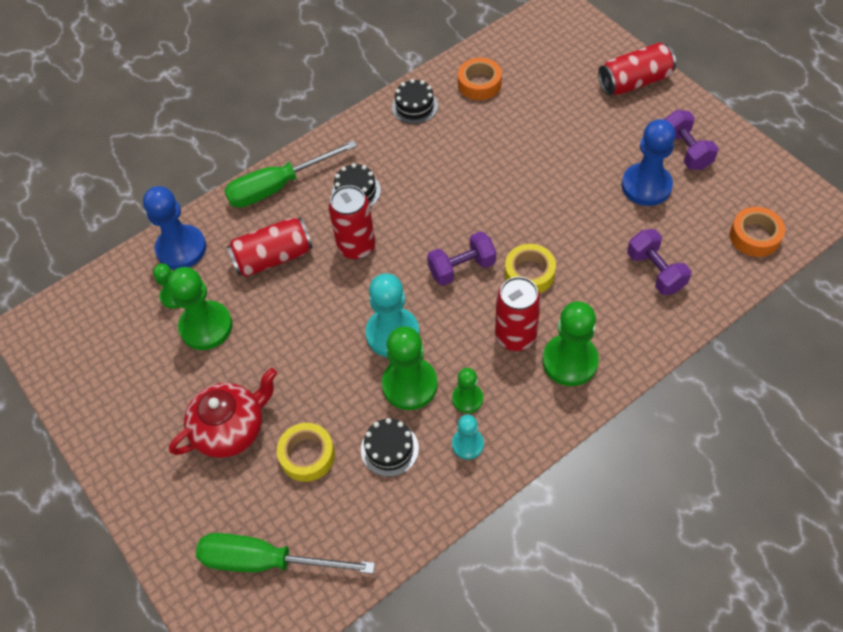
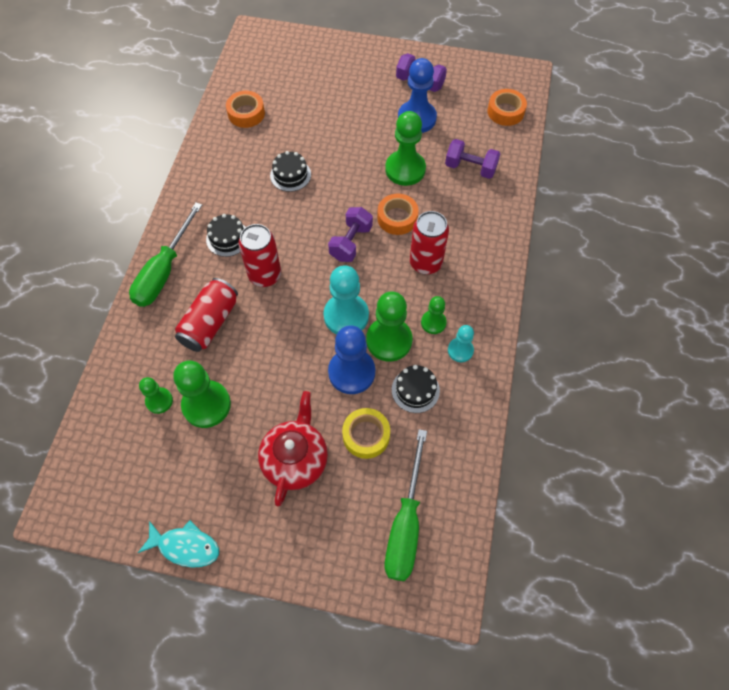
camera: 45 degrees left, 5 degrees up
blue pawn [143,186,206,270] -> blue pawn moved to [328,325,375,394]
green screwdriver [196,533,375,574] -> green screwdriver turned 45 degrees counterclockwise [385,429,427,581]
black cake [392,79,438,124] -> black cake moved to [270,151,311,192]
yellow tape [505,244,556,293] -> orange tape [377,194,419,235]
green pawn [542,301,599,386] -> green pawn moved to [385,111,426,186]
red can [598,43,676,95] -> none
none -> turquoise fish [138,520,219,568]

